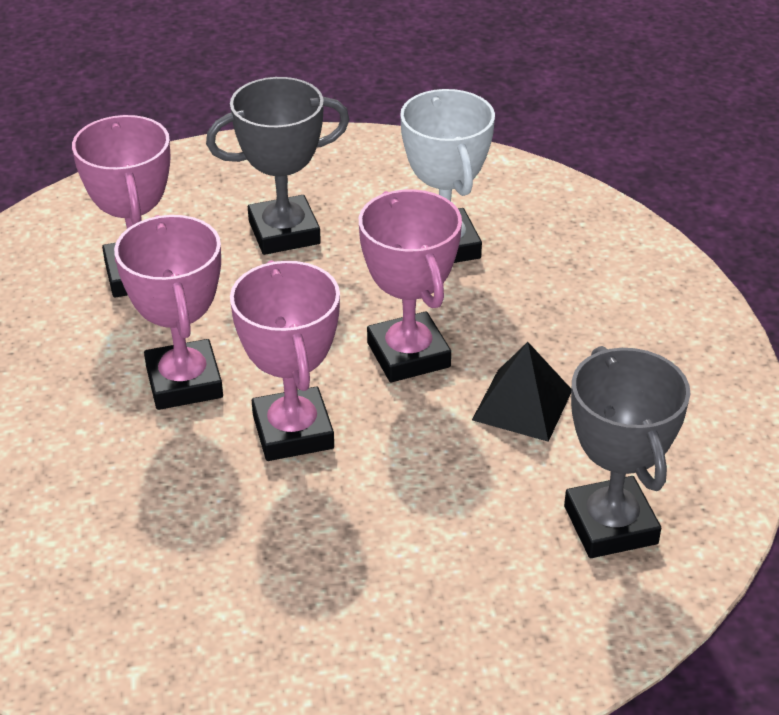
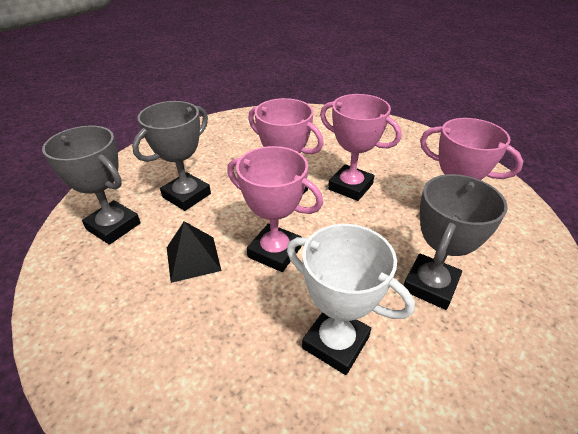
camera: 140 degrees right, 0 degrees up
none -> grey trophy [132,101,211,211]

